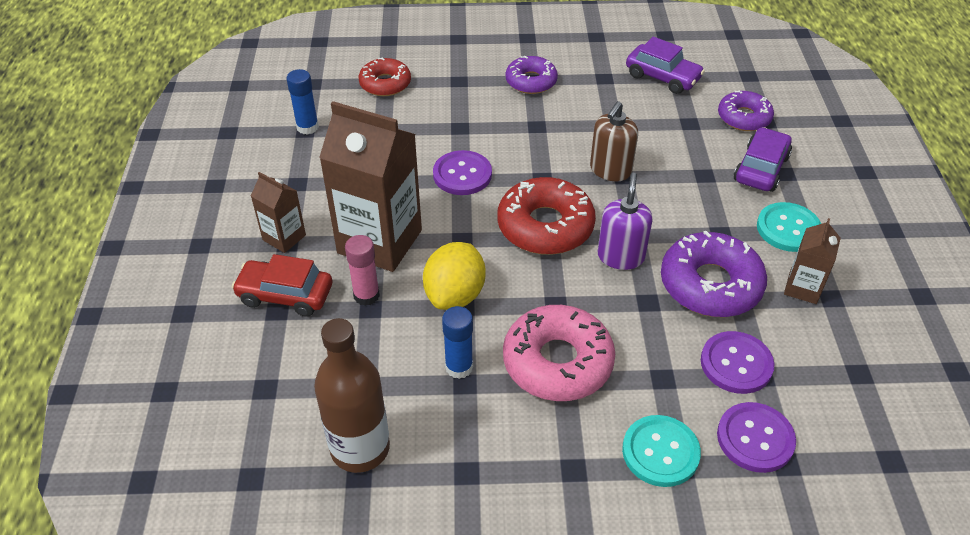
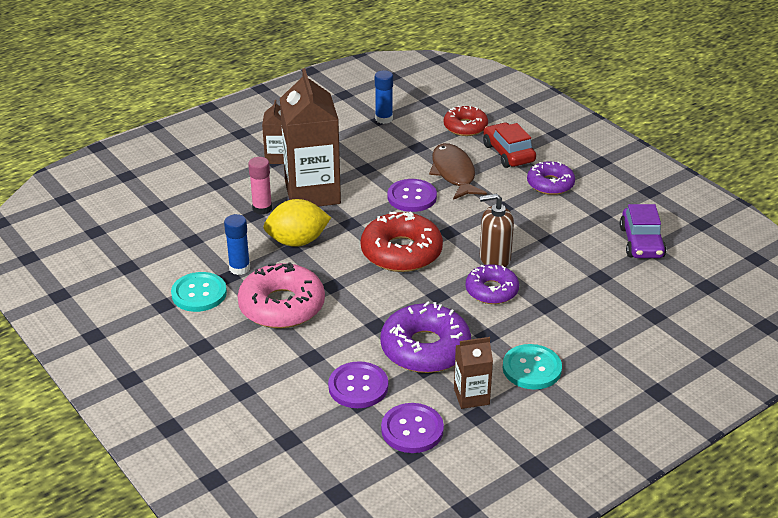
camera: 55 degrees right, 10 degrees down
red car [232,254,332,317] -> red car moved to [483,123,536,168]
brown bottle [314,318,390,473] -> none
purple soap dispenser [598,173,653,270] -> none
turquoise button [622,415,701,487] -> turquoise button moved to [171,272,227,312]
purple button [717,402,796,473] -> purple button moved to [381,403,444,453]
purple donut [718,91,774,131] -> purple donut moved to [466,264,519,304]
purple car [734,127,792,192] -> none
none -> brown fish [429,143,487,200]

